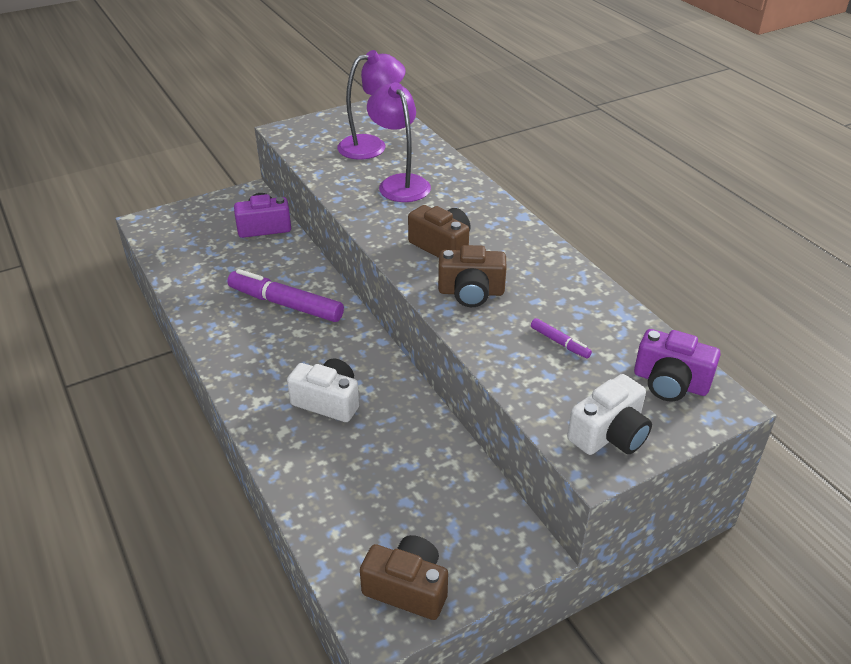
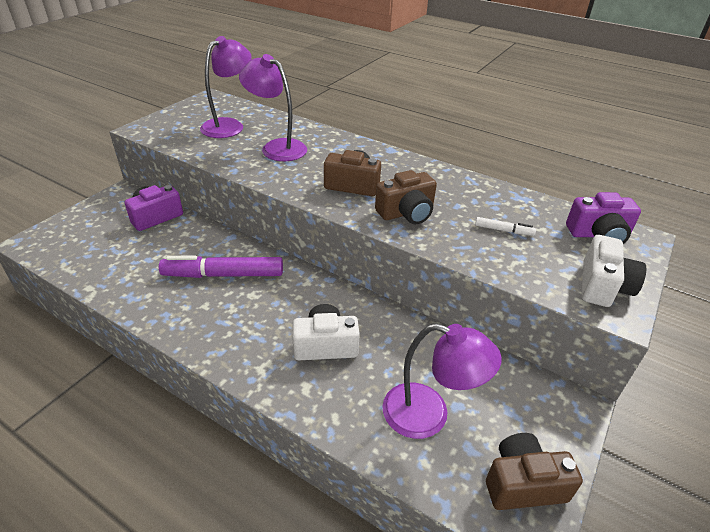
camera: 30 degrees left, 0 degrees up
purple marker [531,318,592,358] -> white marker [475,217,536,236]
none -> purple lamp [382,323,502,439]

